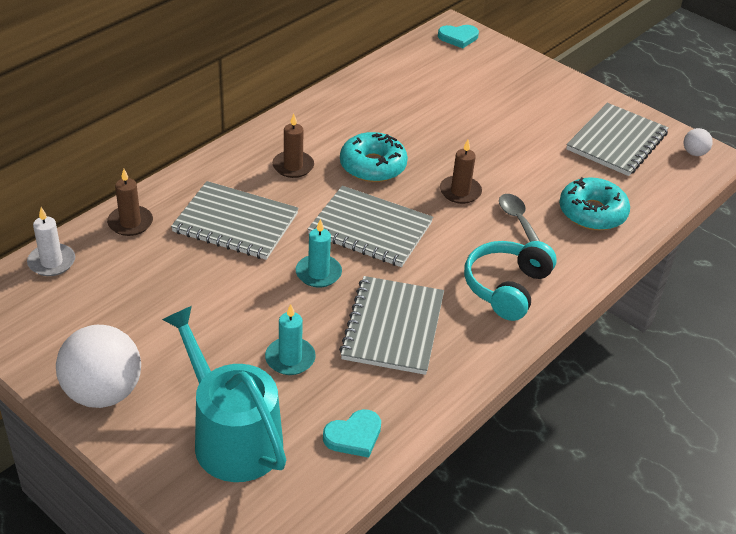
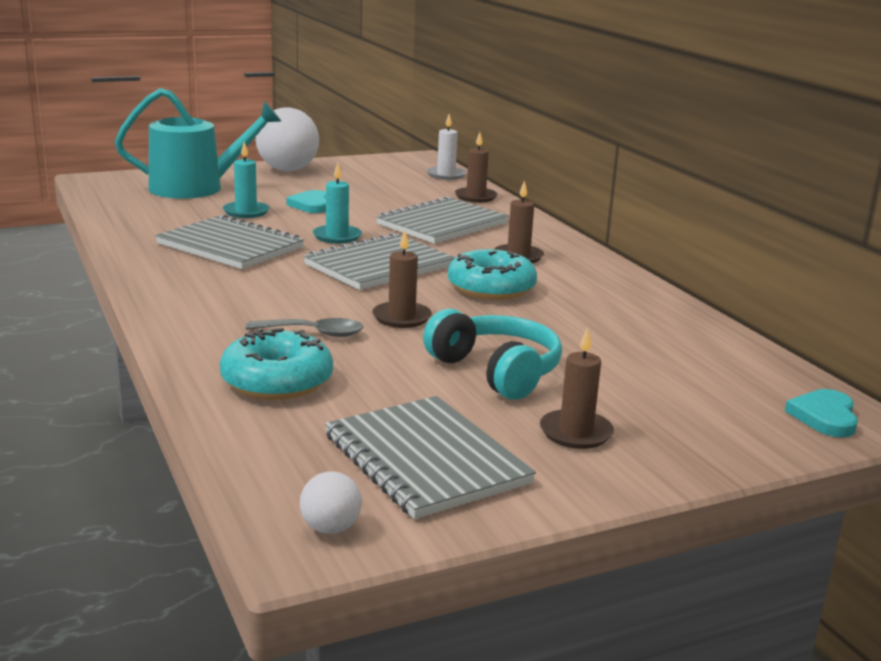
camera: 115 degrees right, 20 degrees down
turquoise heart [323,409,381,458] -> turquoise heart moved to [286,190,326,213]
turquoise headphones [464,241,557,321] -> turquoise headphones moved to [423,309,562,400]
none -> brown candle [540,327,614,449]

